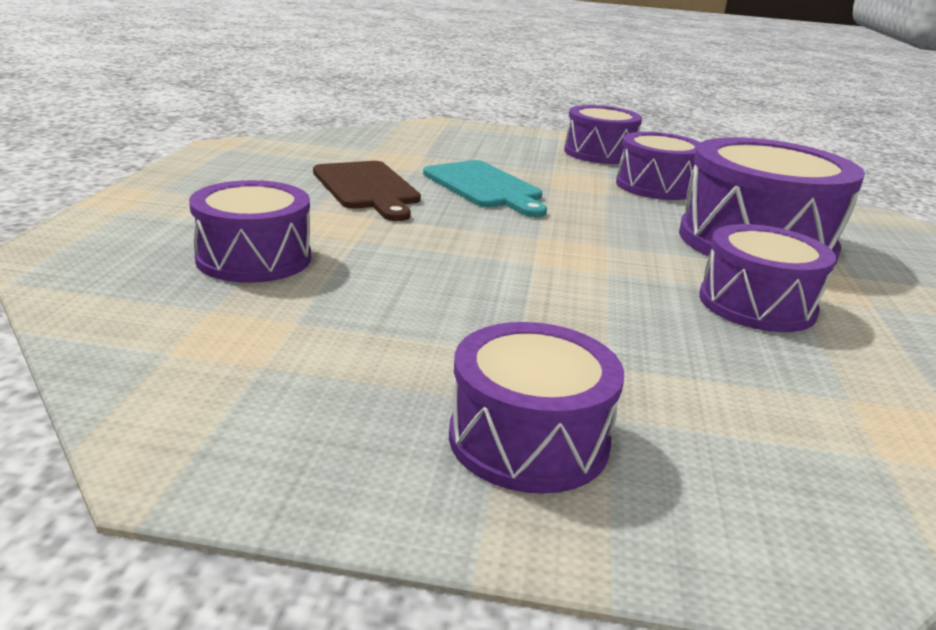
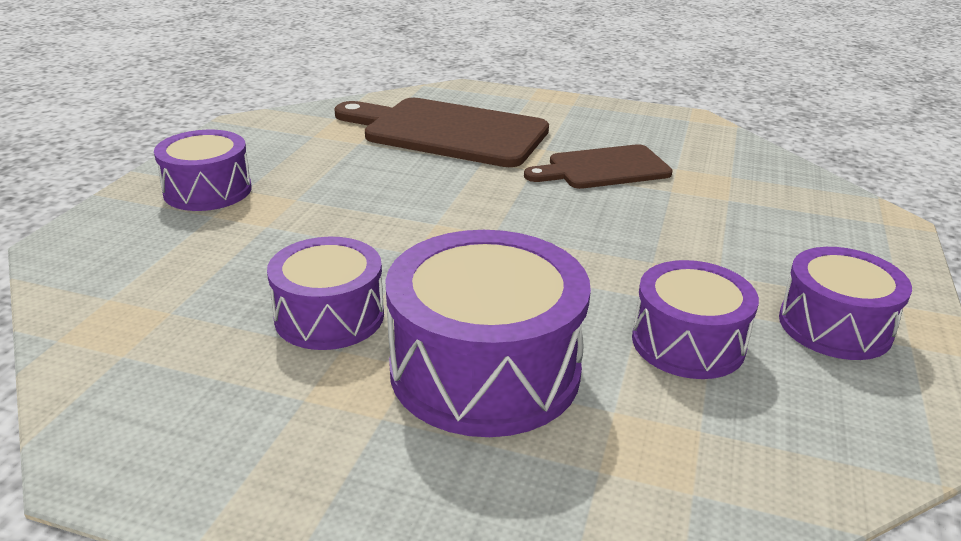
camera: 100 degrees right, 5 degrees up
purple drum [189,180,311,283] -> brown cutting board [334,98,549,167]
turquoise cutting board [423,160,547,217] -> none

